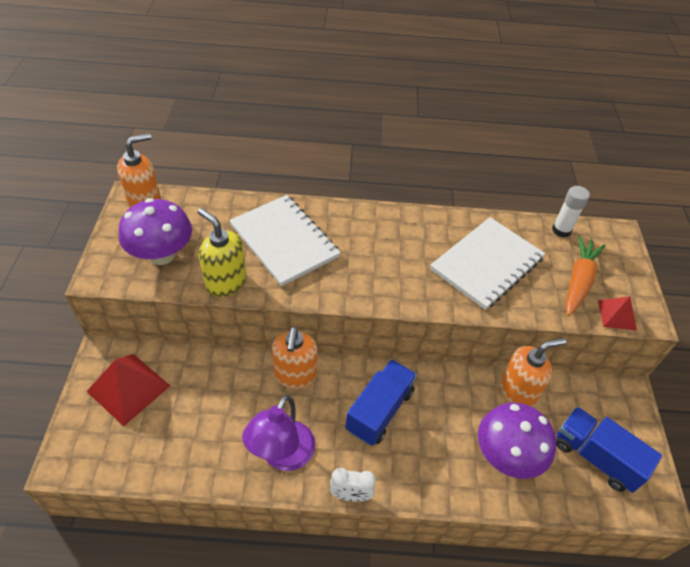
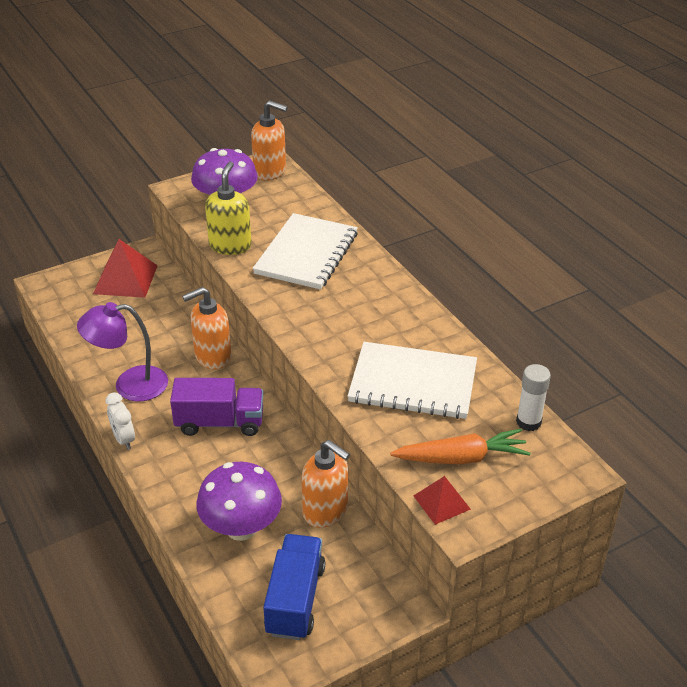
camera: 60 degrees right, 10 degrees down
blue truck [345,359,417,446] -> purple truck [170,378,263,436]

